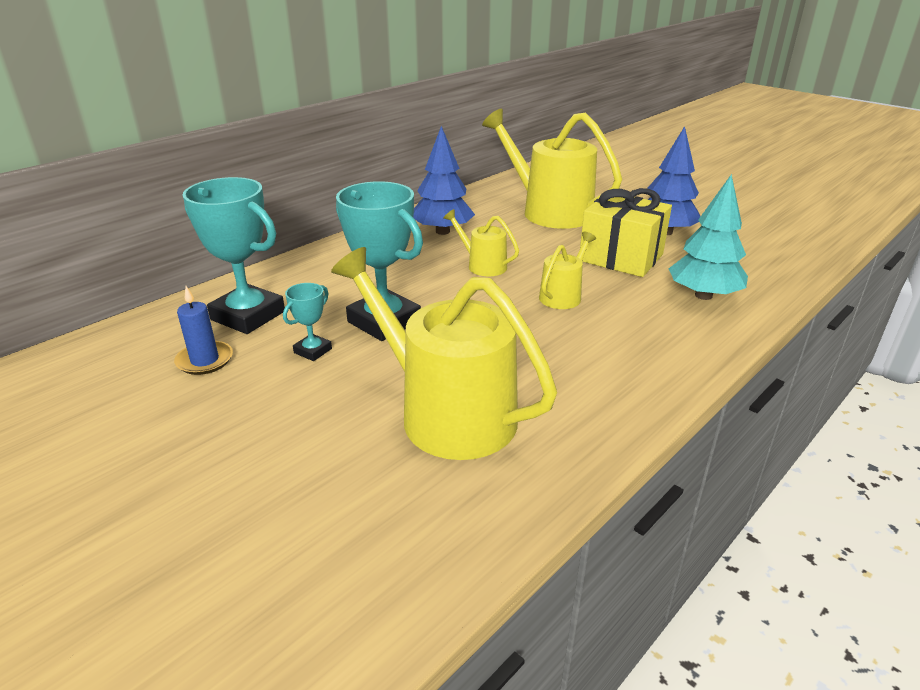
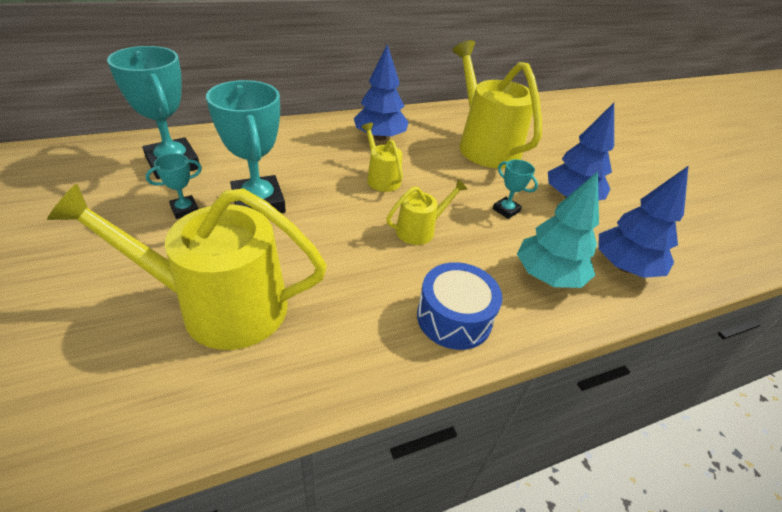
camera: 20 degrees right, 10 degrees up
blue candle [174,286,233,375] -> none
yellow watering can [331,247,557,460] -> yellow watering can turned 60 degrees counterclockwise [47,184,327,350]
yellow gift [580,188,672,277] -> turquoise trophy [493,159,538,219]
none -> blue drum [417,262,503,350]
none -> blue tree [598,166,689,278]

